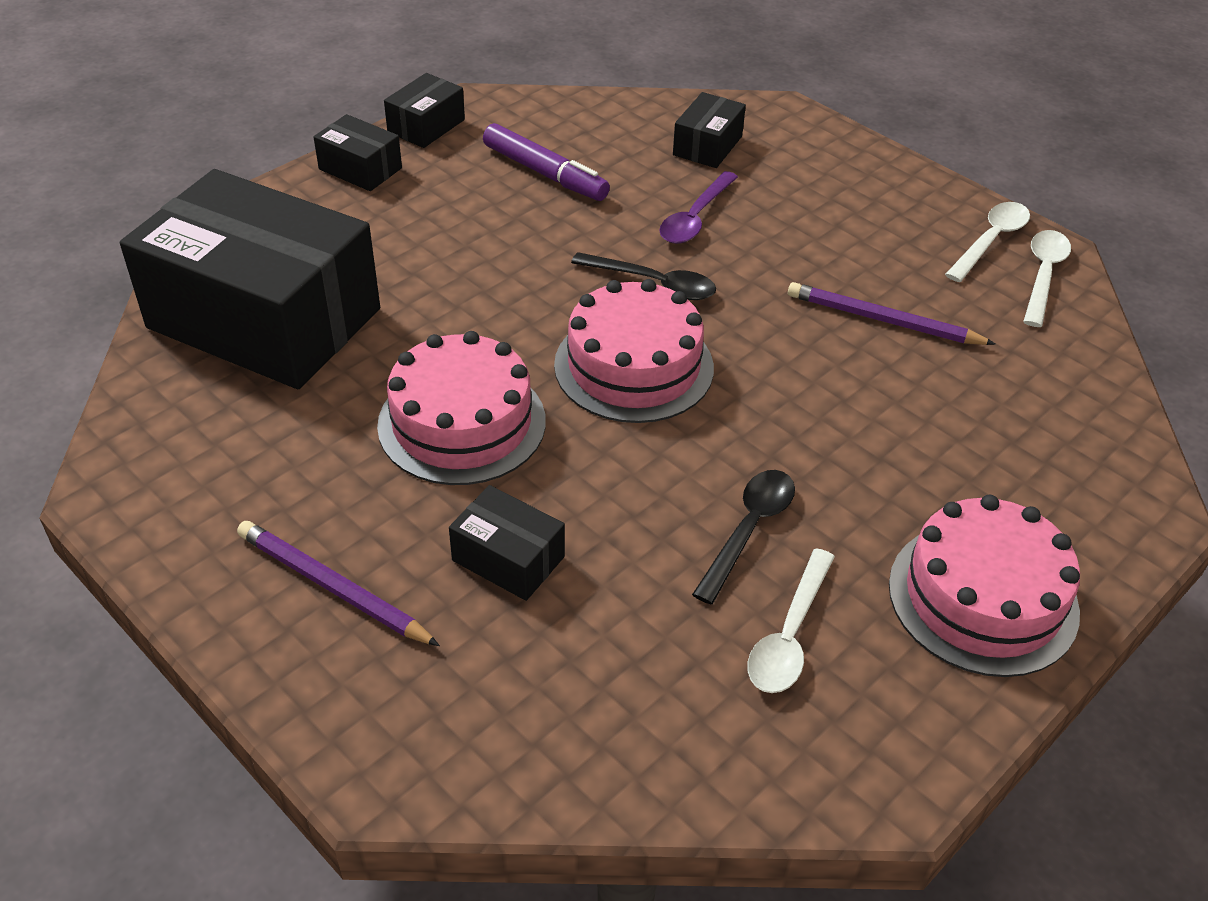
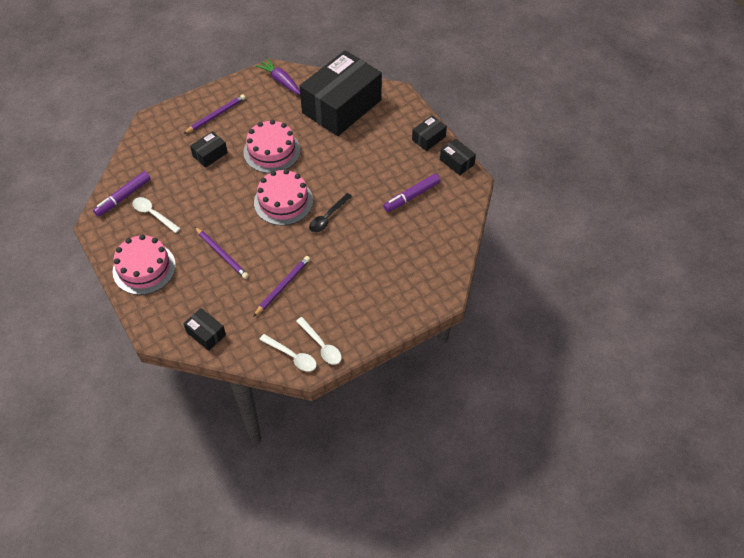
camera: 105 degrees right, 10 degrees up
purple spoon [659,171,738,244] -> none
black box [673,92,746,168] -> black box moved to [183,308,226,351]
black spoon [692,470,795,604] -> none
none -> purple marker [93,171,151,217]
none -> purple pencil [195,227,249,279]
none -> purple carrot [256,58,300,95]

